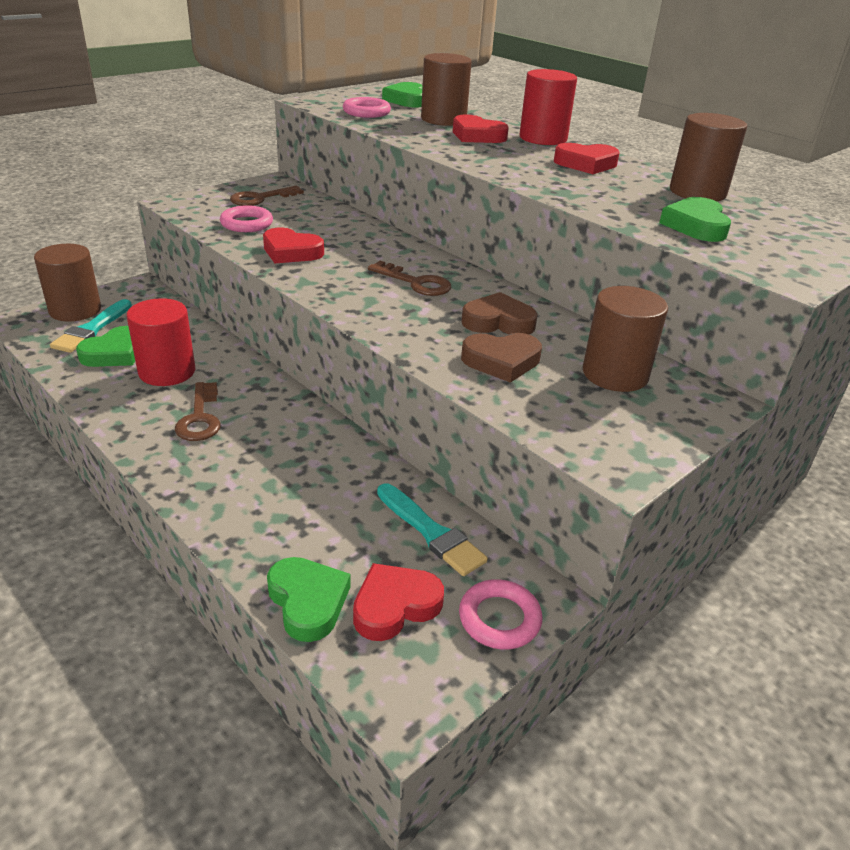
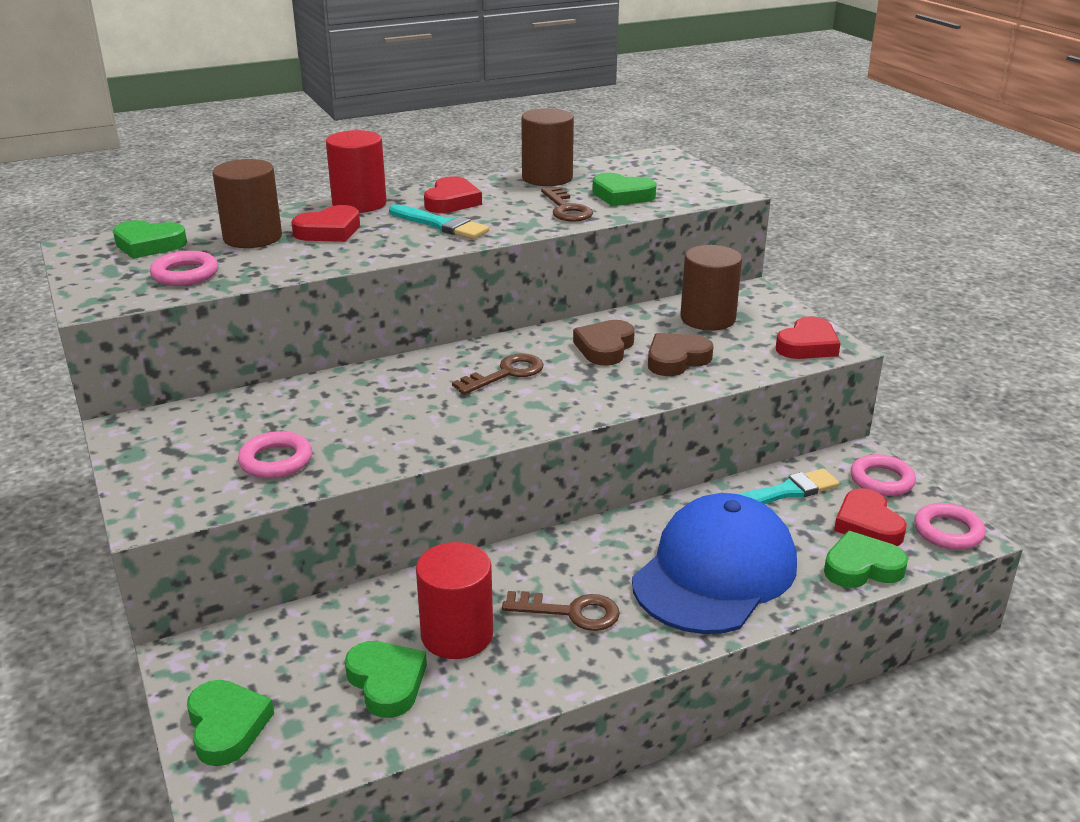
camera: 70 degrees left, 5 degrees down
brown cylinder [34,244,101,322] -> green heart [187,680,274,766]
turquoise brush [50,299,132,353] -> turquoise brush moved to [389,204,489,239]
brown key [230,186,304,206] -> brown key moved to [541,187,593,222]
red heart [263,227,324,263] -> red heart moved to [776,316,841,359]
brown heart [461,333,542,383] -> brown heart turned 135 degrees counterclockwise [648,333,713,376]
none -> blue cap [632,493,797,634]
none -> pink ring [914,503,985,550]

